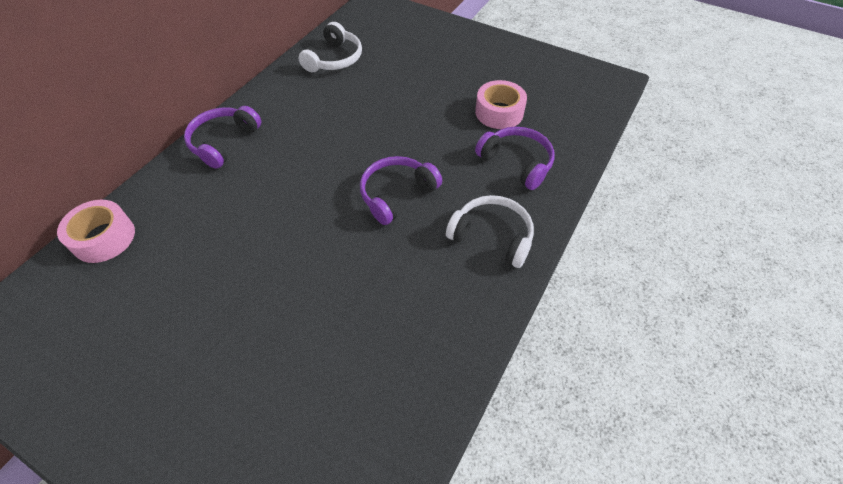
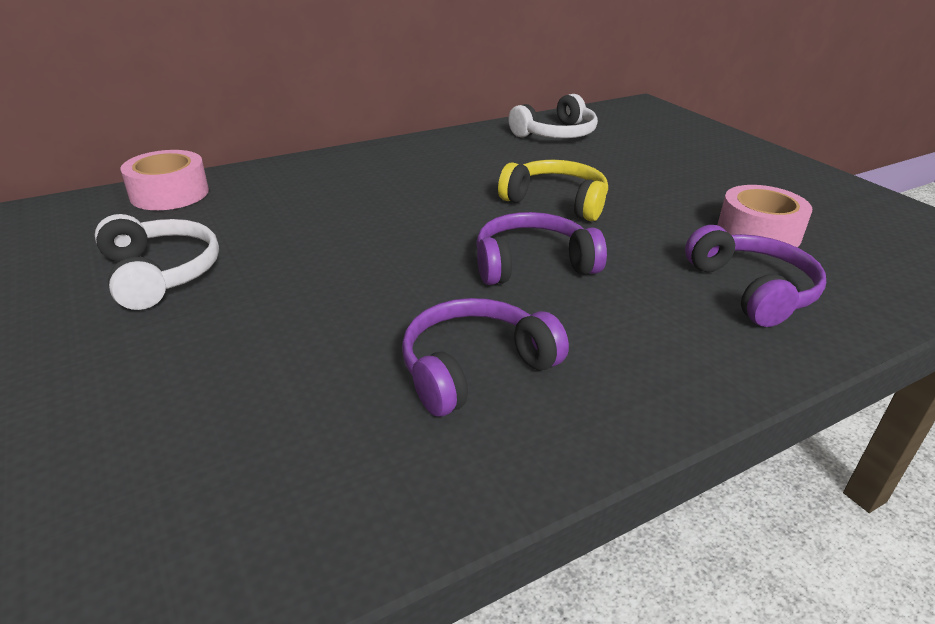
camera: 30 degrees right, 20 degrees down
purple headphones [184,106,262,169] -> purple headphones moved to [402,298,569,416]
white headphones [446,195,534,268] -> white headphones moved to [95,214,219,310]
none -> yellow headphones [498,160,608,221]

